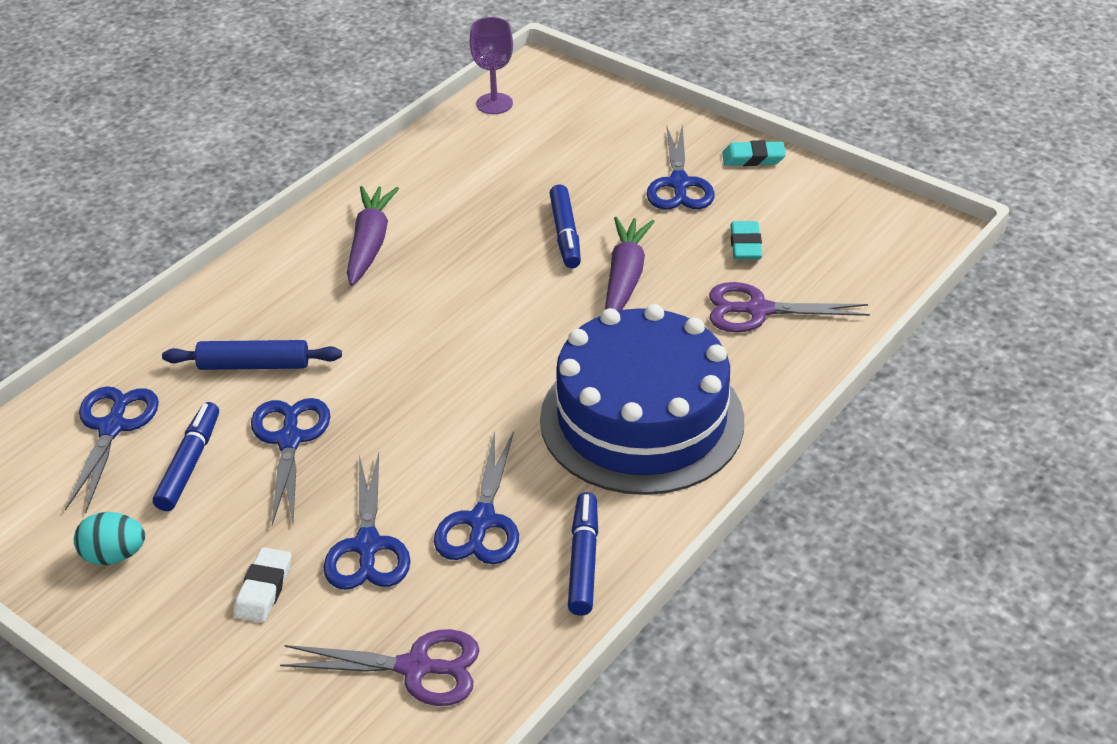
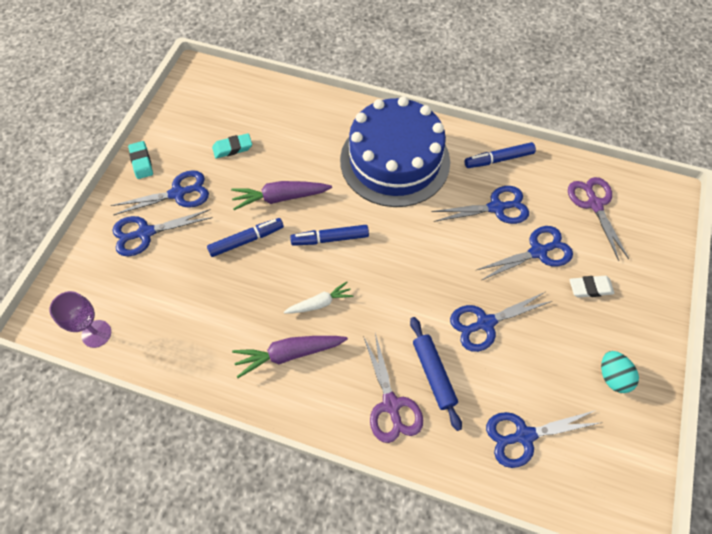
camera: 110 degrees left, 20 degrees up
blue marker [153,402,219,511] -> blue marker moved to [290,225,369,246]
purple scissors [709,282,870,333] -> purple scissors moved to [363,333,423,443]
none -> blue scissors [113,209,213,256]
none -> white carrot [284,282,354,314]

